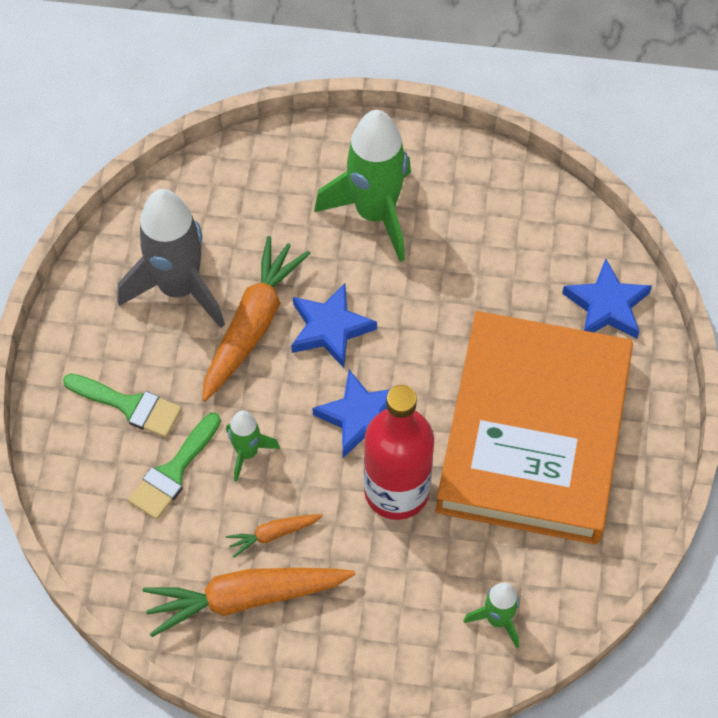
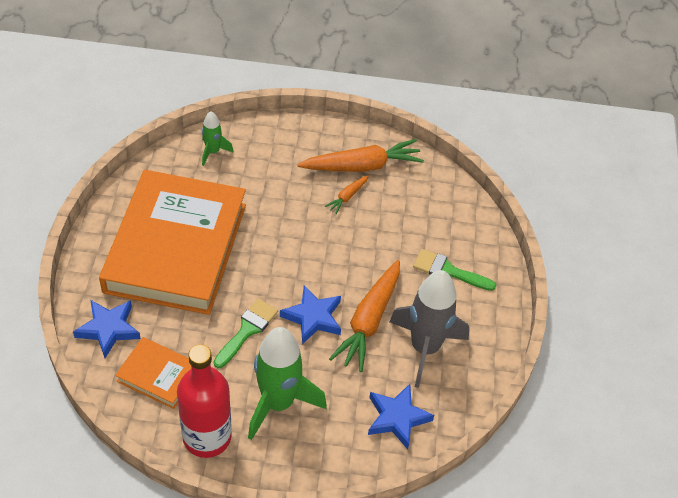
camera: 175 degrees right, 10 degrees down
green brush [128,413,221,520] -> green brush moved to [214,298,278,368]
green rocket [226,411,280,482] -> none
orange carrot [226,514,323,557] -> orange carrot turned 150 degrees clockwise [324,175,369,214]
blue star [312,370,390,458] -> blue star moved to [368,384,434,449]
red bottle [364,385,434,520] -> red bottle moved to [177,344,232,458]
none -> orange book [115,337,191,409]

